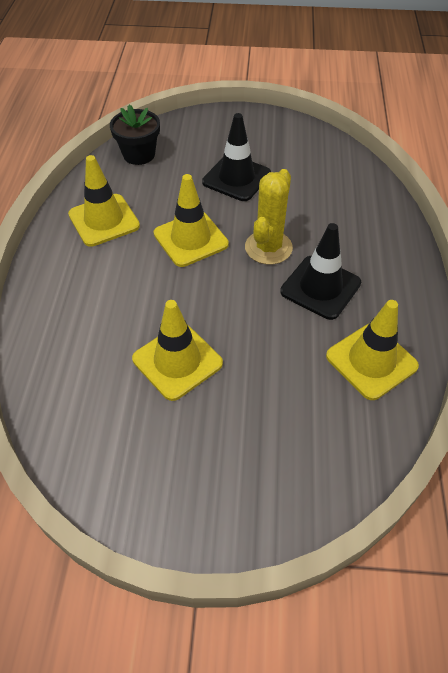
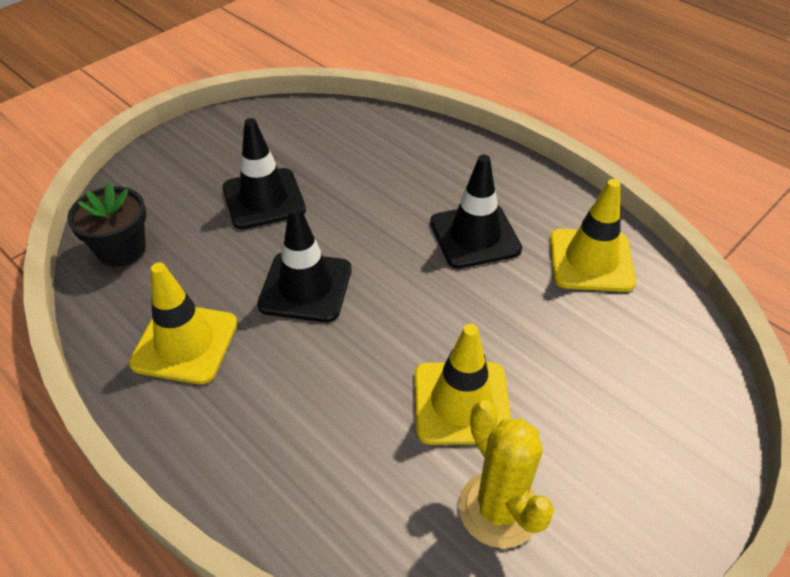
camera: 50 degrees left, 5 degrees down
yellow traffic cone [154,174,229,267] -> black traffic cone [257,206,351,322]
yellow cactus [245,169,293,264] -> yellow cactus moved to [459,400,554,548]

